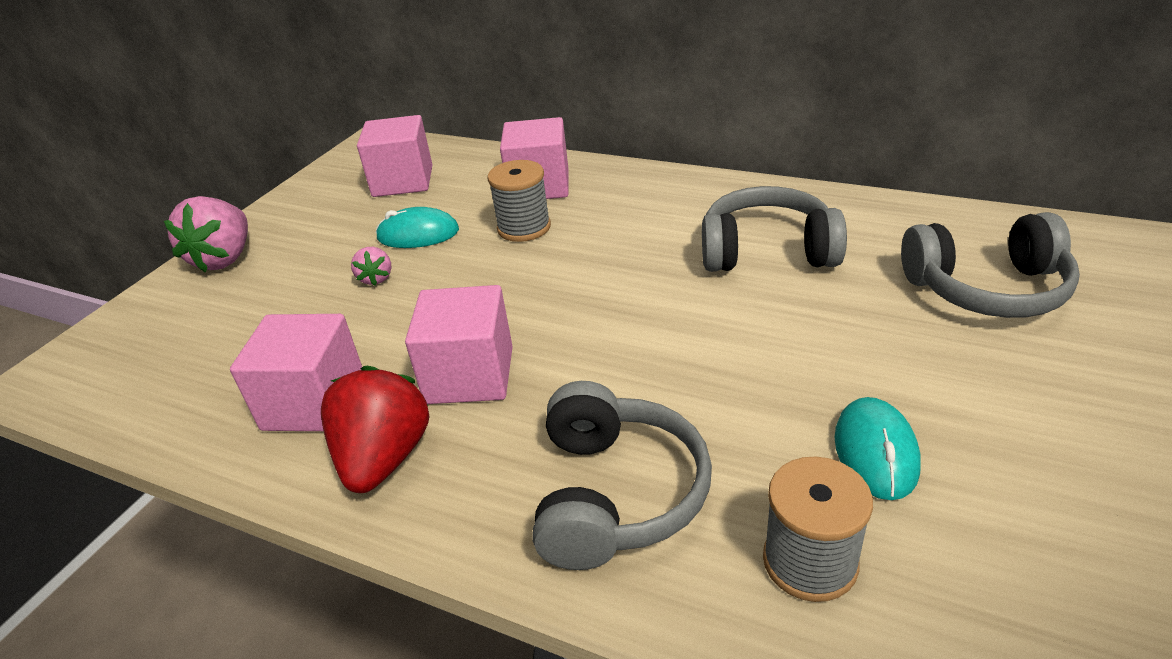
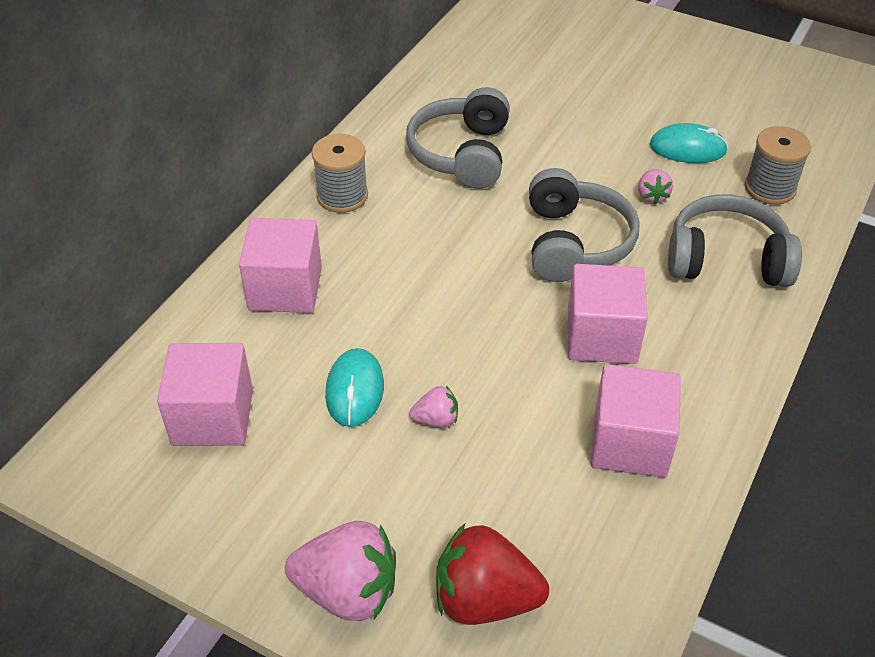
camera: 90 degrees left, 10 degrees up
red strawberry [321,365,430,493] -> red strawberry moved to [436,524,549,625]
grey spool [487,160,551,242] -> grey spool moved to [312,134,368,213]
grey headphones [901,212,1080,318] -> grey headphones moved to [529,168,639,282]
none -> pink strawberry [638,169,673,205]

